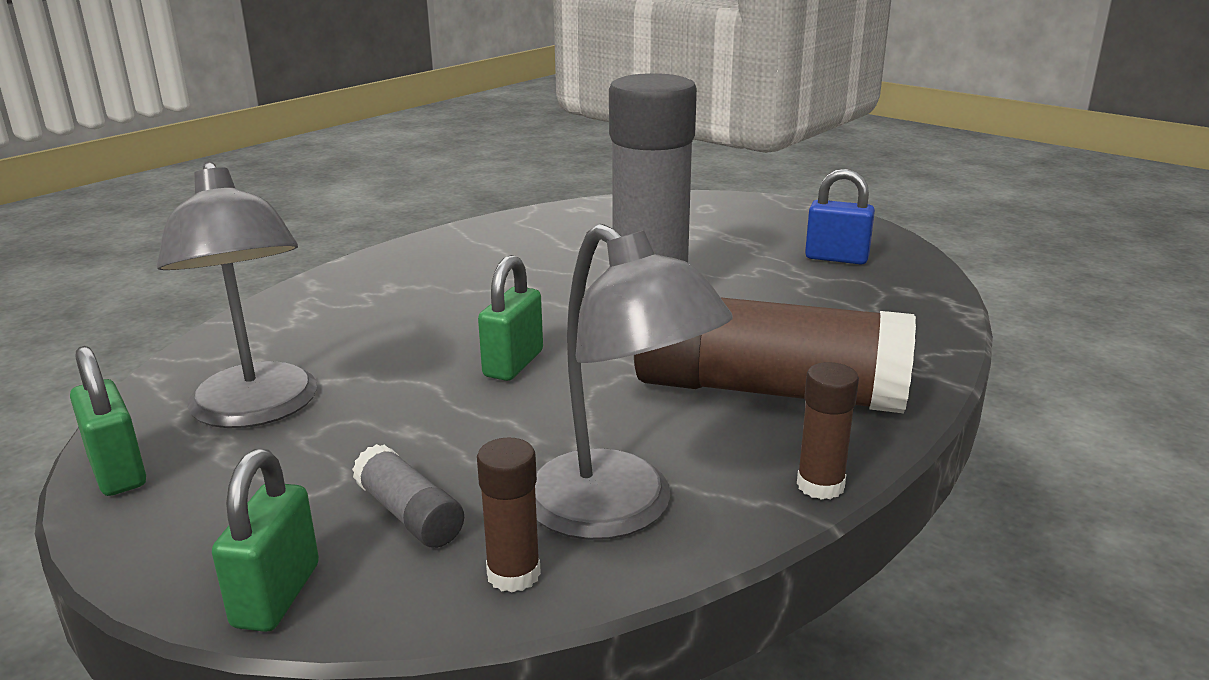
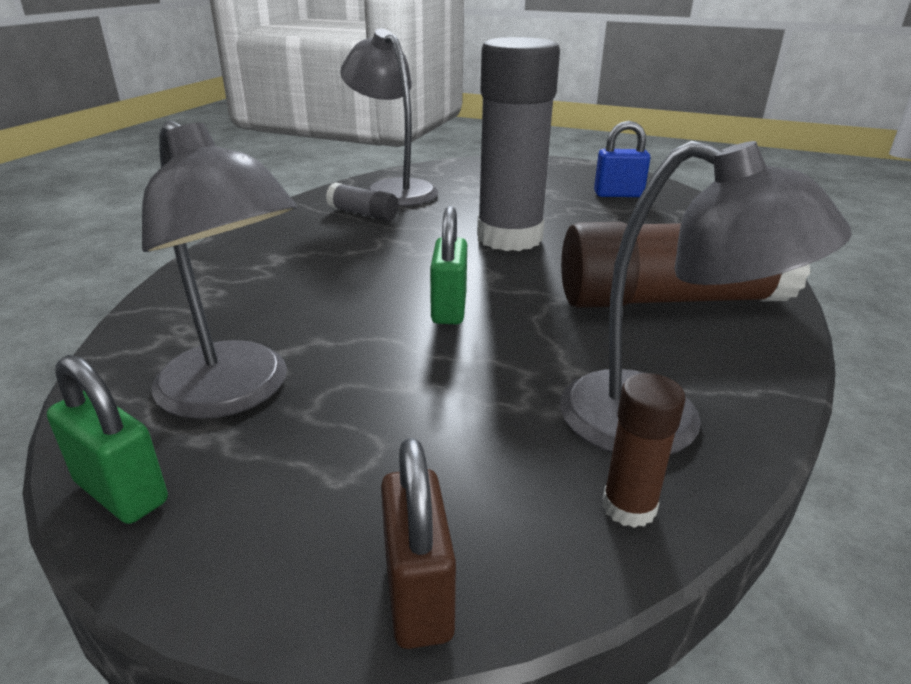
camera: 20 degrees left, 5 degrees up
green padlock [212,449,319,632] -> brown padlock [381,438,456,649]
grey glue stick [352,444,464,548] -> grey glue stick moved to [326,182,398,221]
brown glue stick [797,362,859,500] -> none
none -> grey lamp [340,28,438,206]

